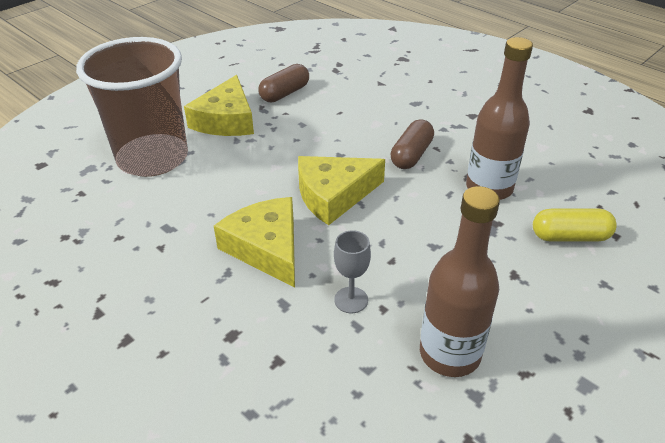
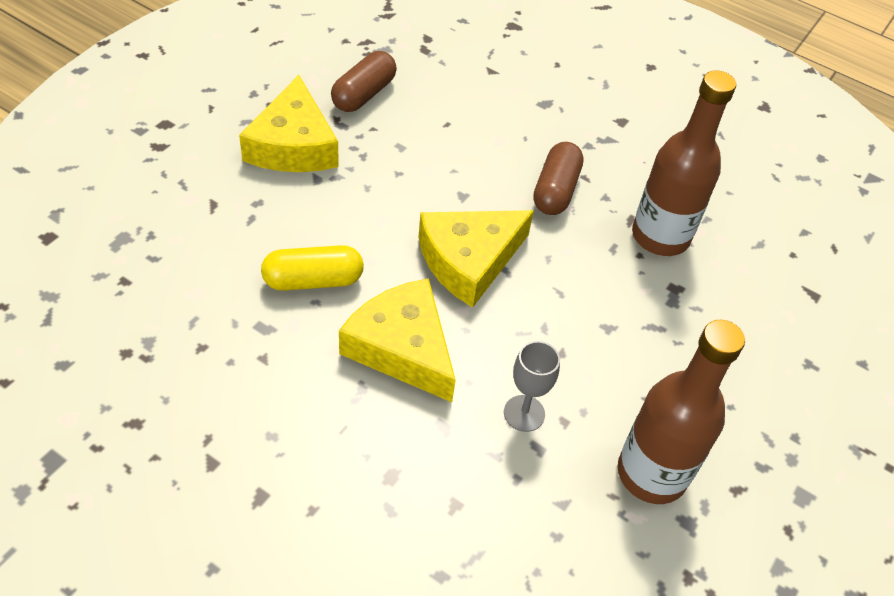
camera: 15 degrees left, 10 degrees up
brown cup [76,37,188,177] -> none
yellow capsule [533,209,617,241] -> yellow capsule moved to [261,245,364,291]

